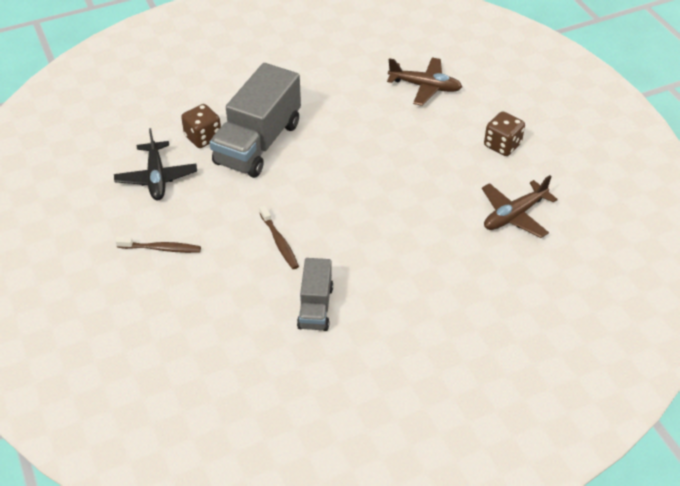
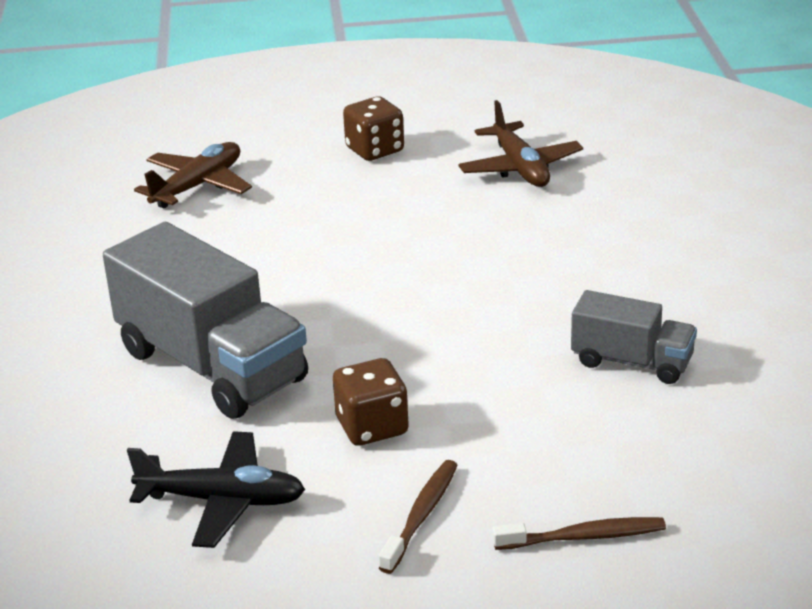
camera: 70 degrees left, 15 degrees down
brown dice [181,104,221,148] -> brown dice moved to [333,358,409,446]
brown toothbrush [259,205,299,269] -> brown toothbrush moved to [492,517,666,550]

